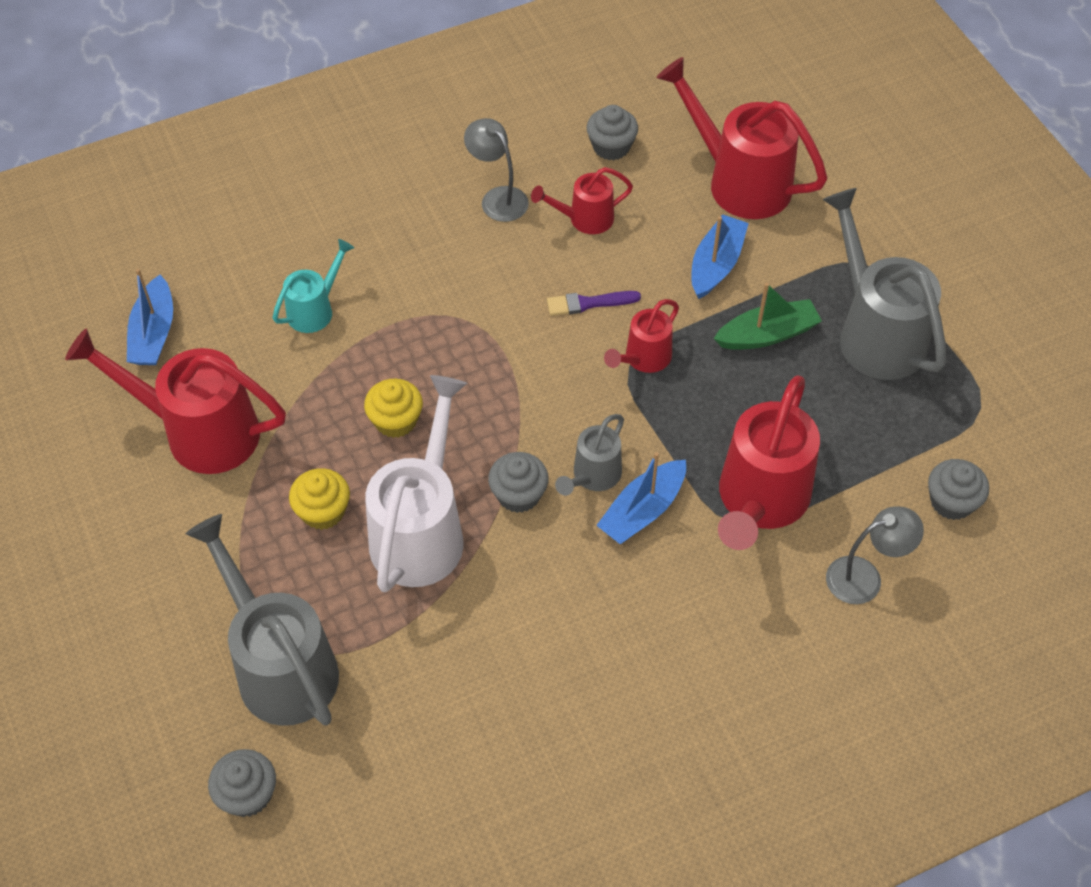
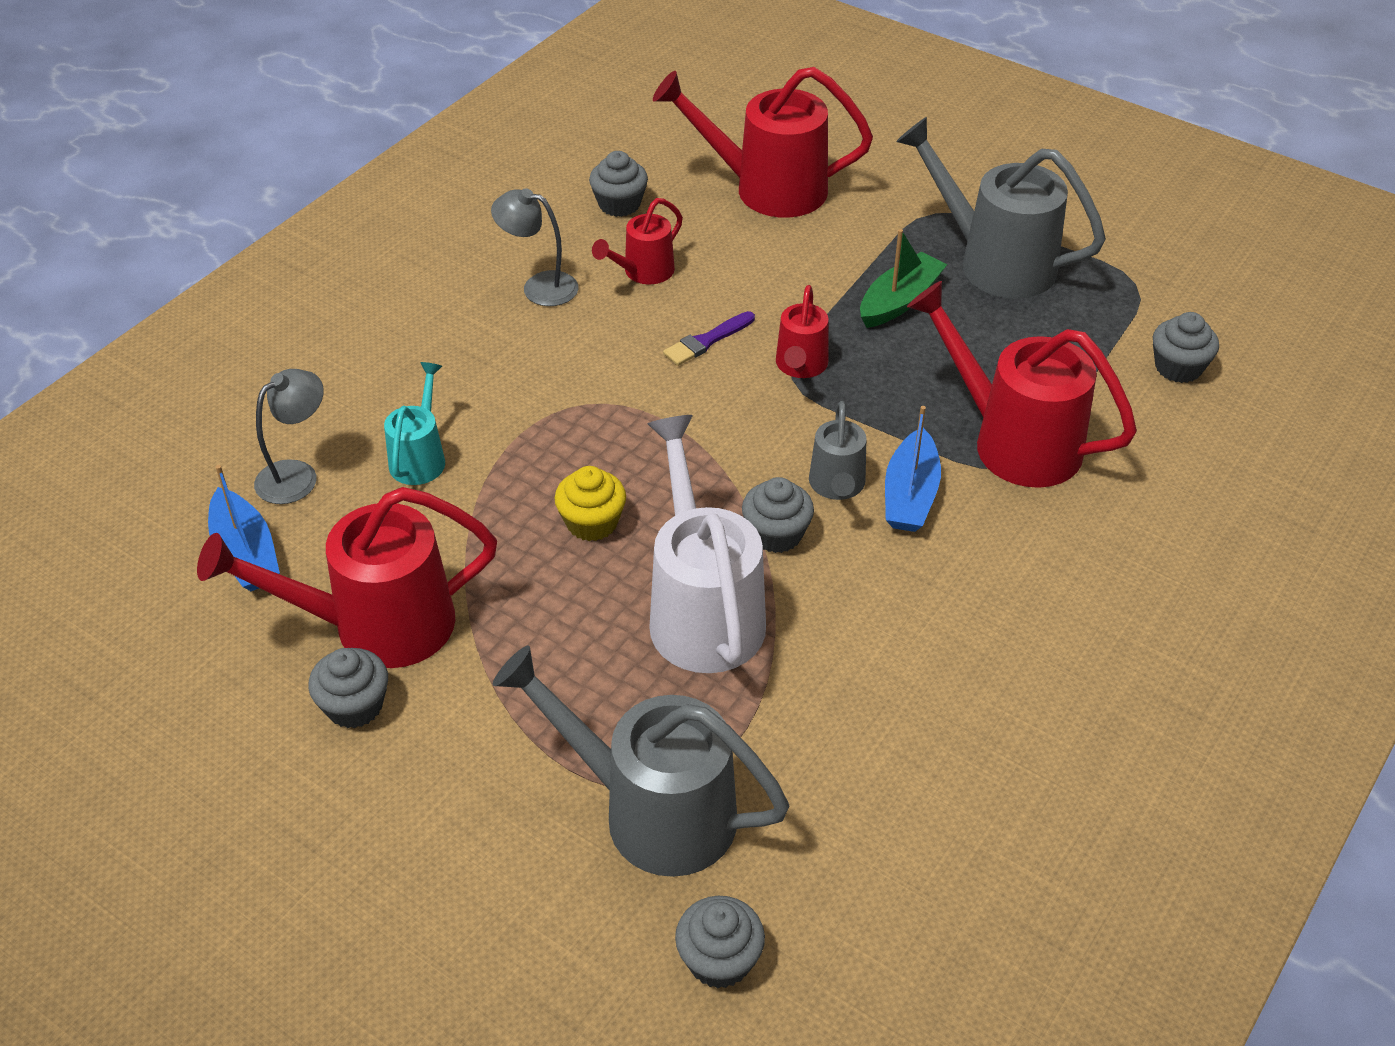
camera: 30 degrees left, 10 degrees down
yellow cupcake [289,468,350,530] -> none
blue boat [691,214,749,299] -> none
red watering can [718,375,820,550] -> red watering can turned 135 degrees clockwise [907,281,1137,488]
grey lamp [826,506,924,604] -> grey lamp moved to [254,369,324,504]
none -> grey cupcake [308,648,388,728]

